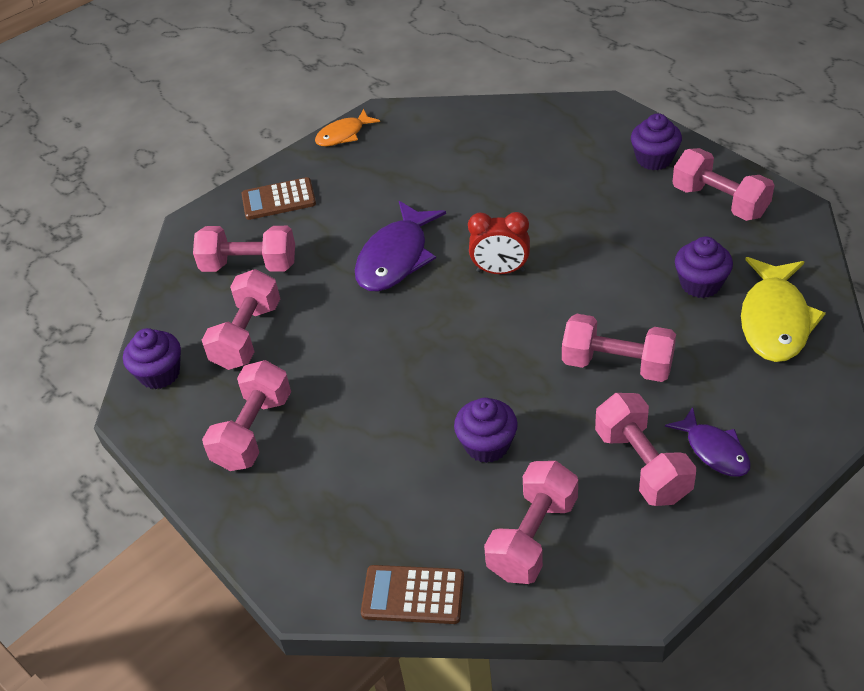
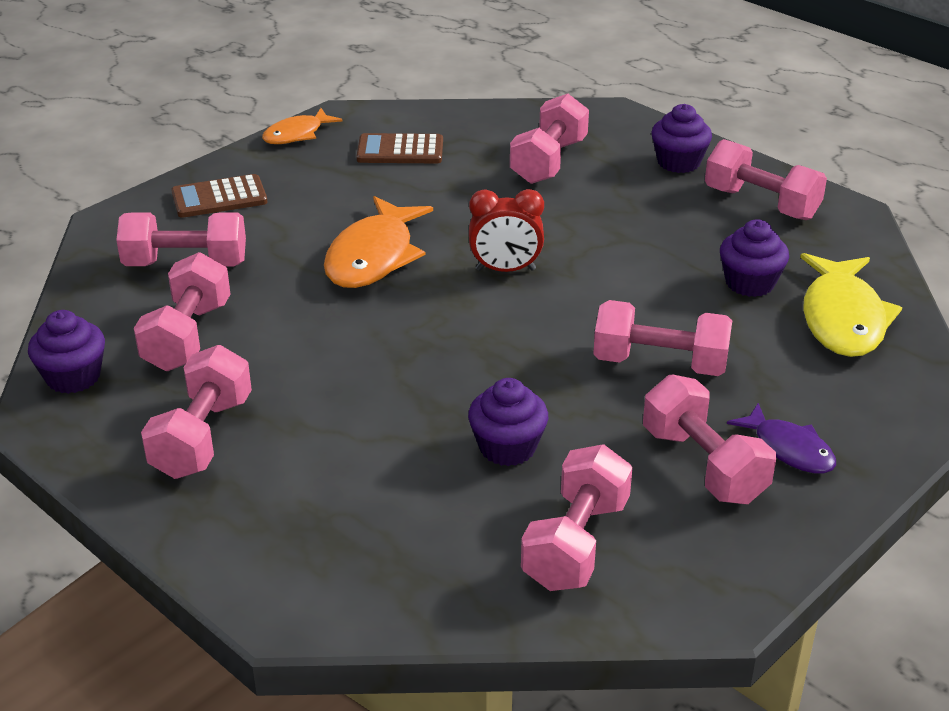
camera: 10 degrees left, 10 degrees down
purple fish [355,201,446,291] -> orange fish [324,196,433,288]
brown calculator [361,565,464,624] -> brown calculator moved to [357,133,443,163]
none -> pink dumbbell [510,94,589,184]

